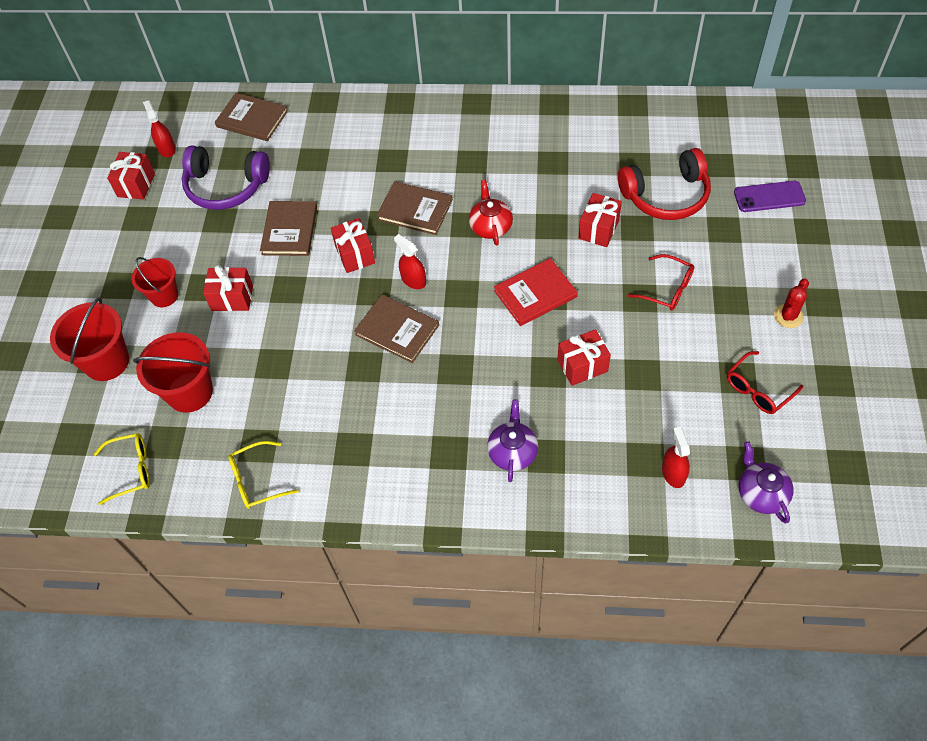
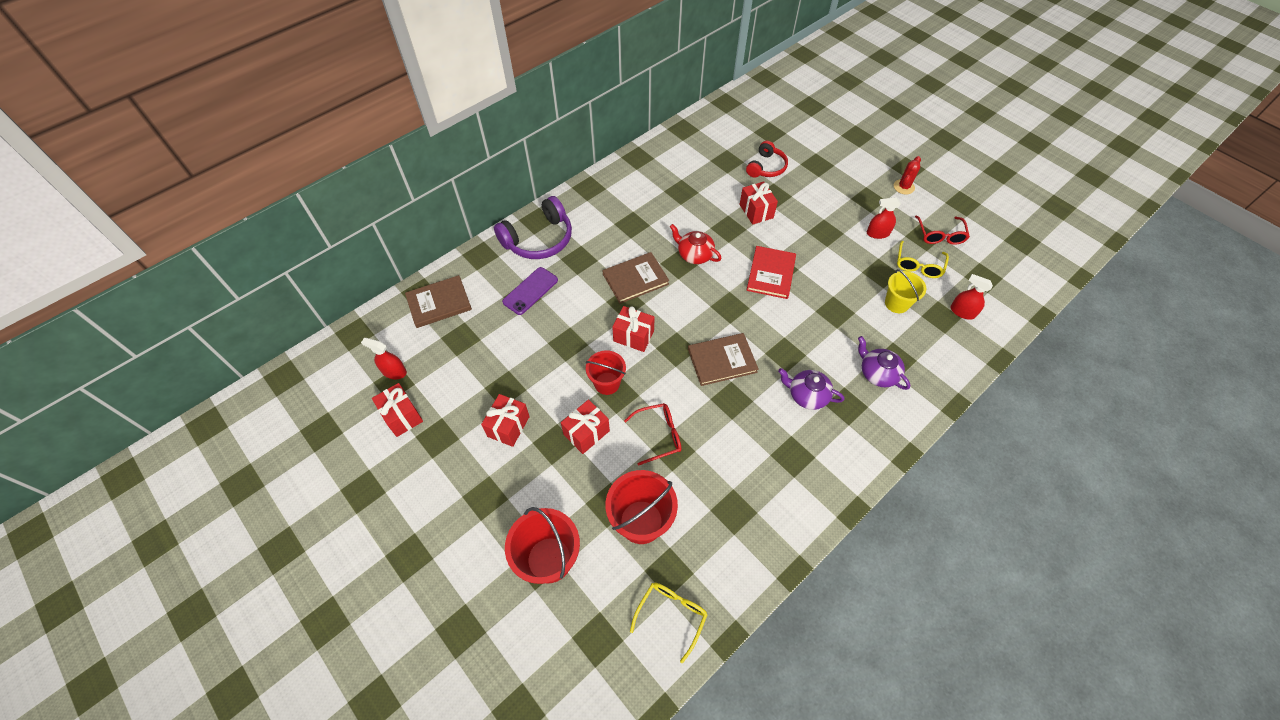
camera: 50 degrees left, 0 degrees up
red bucket [132,257,178,307] -> red bucket moved to [586,350,626,395]
purple headphones [182,145,270,210] -> purple headphones moved to [494,196,572,259]
yellow glasses [228,441,299,509] -> yellow glasses moved to [897,241,949,278]
brown book [260,201,317,256] -> none
red spray bottle [394,234,426,289] -> red spray bottle moved to [867,197,901,239]
red gift [558,329,611,386] -> red gift moved to [481,394,530,447]
red headphones [618,148,711,220] -> red headphones [746,141,788,178], size x0.63
red glasses [628,254,694,311] -> red glasses moved to [624,403,681,466]
purple phone [734,181,806,212] -> purple phone moved to [502,267,558,315]
purple teapot [739,441,794,524] -> purple teapot moved to [778,368,845,410]
red cactus [774,279,809,328] -> red cactus turned 45 degrees clockwise [894,156,921,195]
none -> yellow bucket [885,269,926,313]

